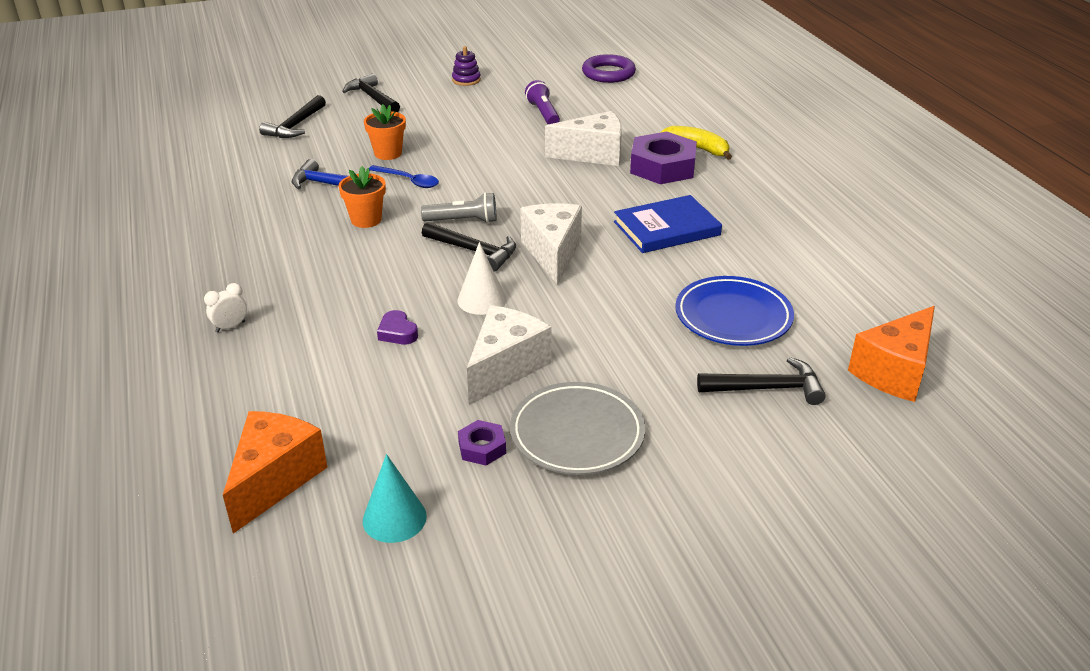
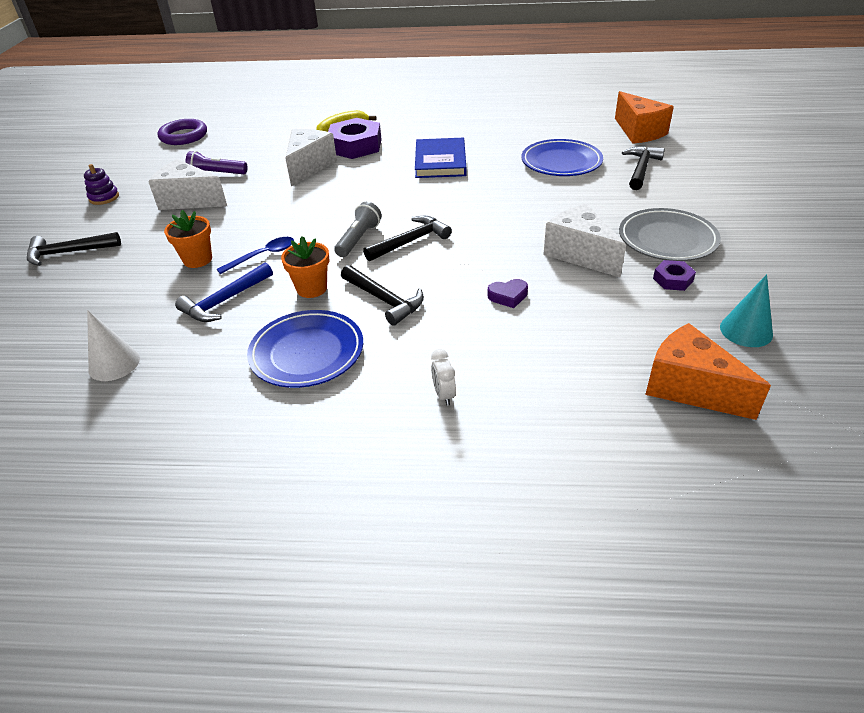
camera: 65 degrees left, 5 degrees up
black hammer [259,95,326,138] -> black hammer moved to [341,265,424,326]
white cone [457,242,507,315] -> white cone moved to [87,310,140,381]
white cheese [520,203,582,285] -> white cheese moved to [148,159,227,210]
none -> blue plate [247,310,363,388]

